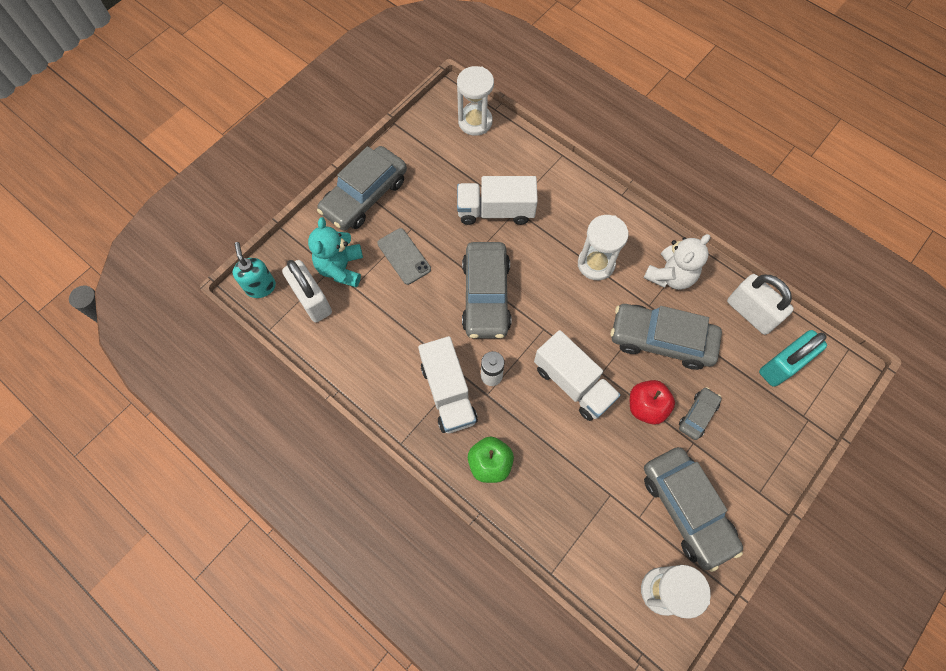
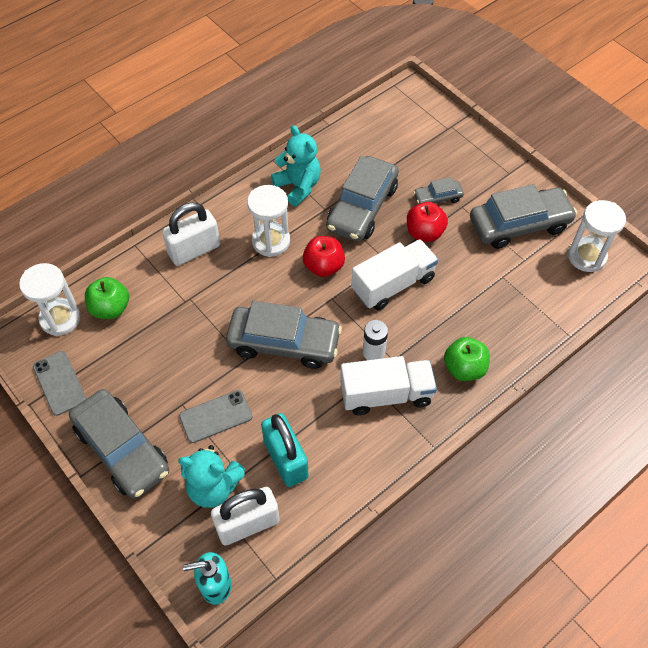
camera: 80 degrees left, 10 degrees down
white truck [457,176,538,225] -> none
white teddy bear [644,234,710,290] -> turquoise teddy bear [271,125,321,206]
grey car [679,387,722,440] -> grey car turned 60 degrees counterclockwise [413,177,464,204]
white padlock [727,274,794,335] -> white padlock moved to [162,203,220,266]
turquoise padlock [759,330,827,387] -> turquoise padlock moved to [261,413,309,487]
none -> grey phone [33,351,86,416]
none -> green apple [85,277,129,319]
none -> red apple [303,236,345,277]

